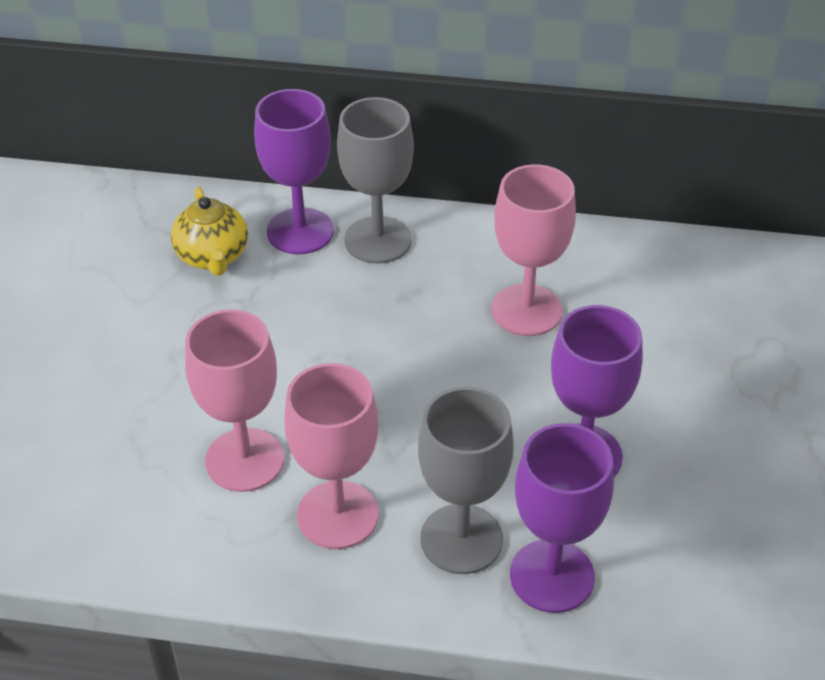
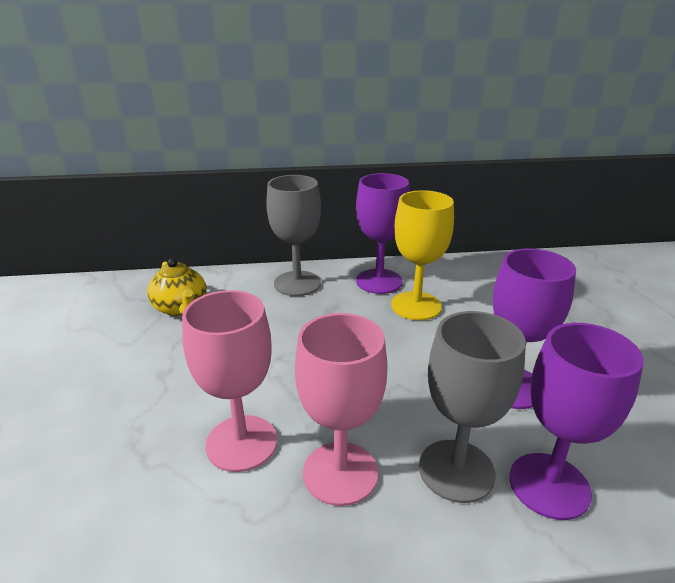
camera: 15 degrees left, 15 degrees down
purple goblet [254,89,334,254] -> purple goblet moved to [356,173,410,294]
pink goblet [491,164,576,336] -> yellow goblet [391,190,454,320]

